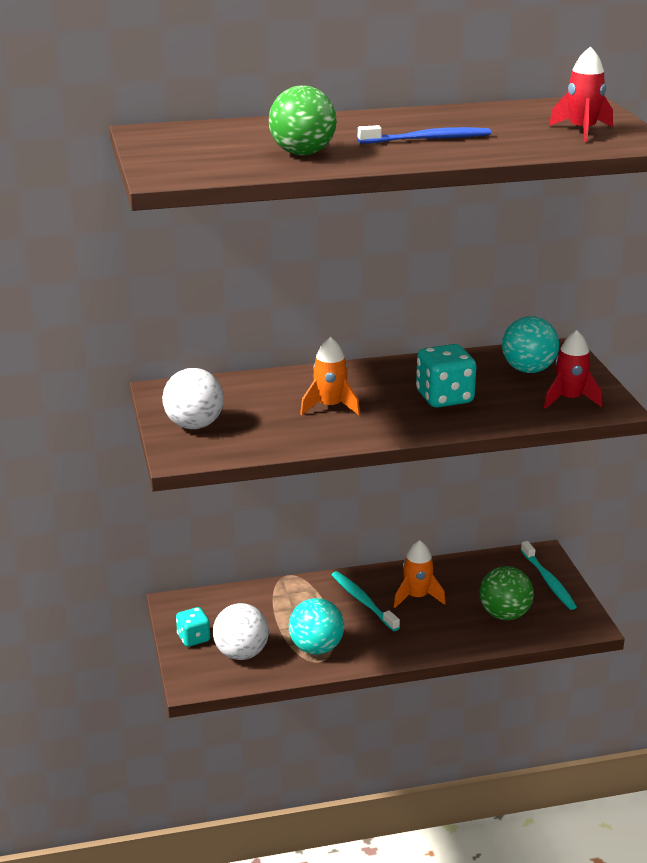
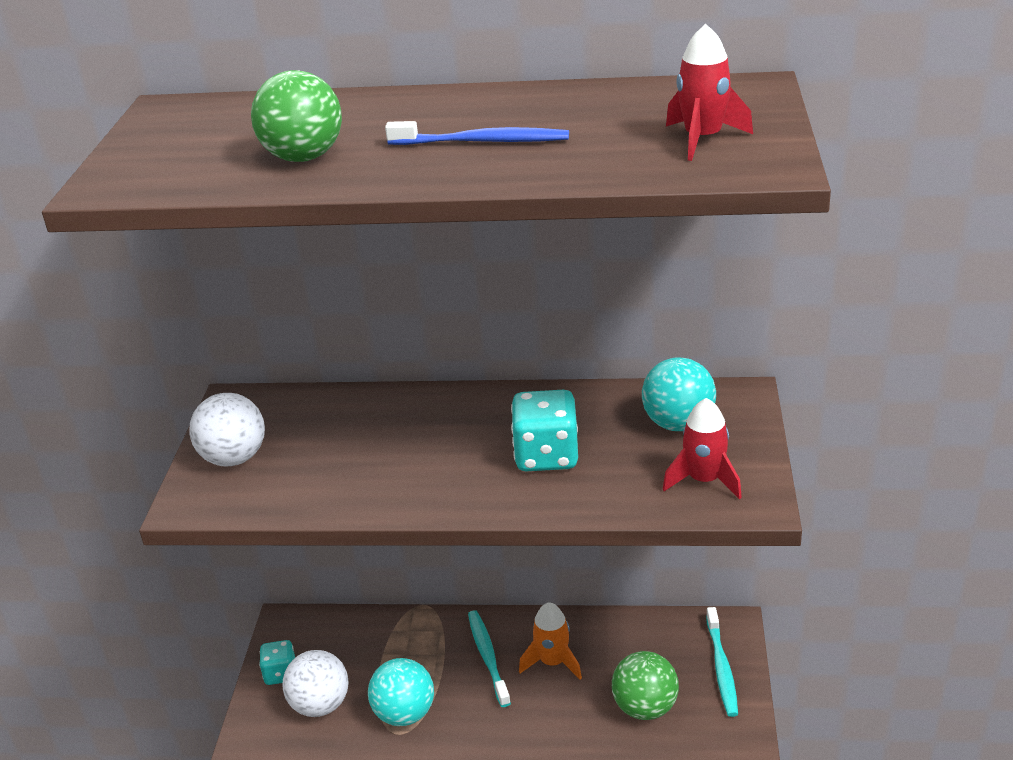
camera: 20 degrees right, 5 degrees up
orange rocket [300,337,360,415] -> none

